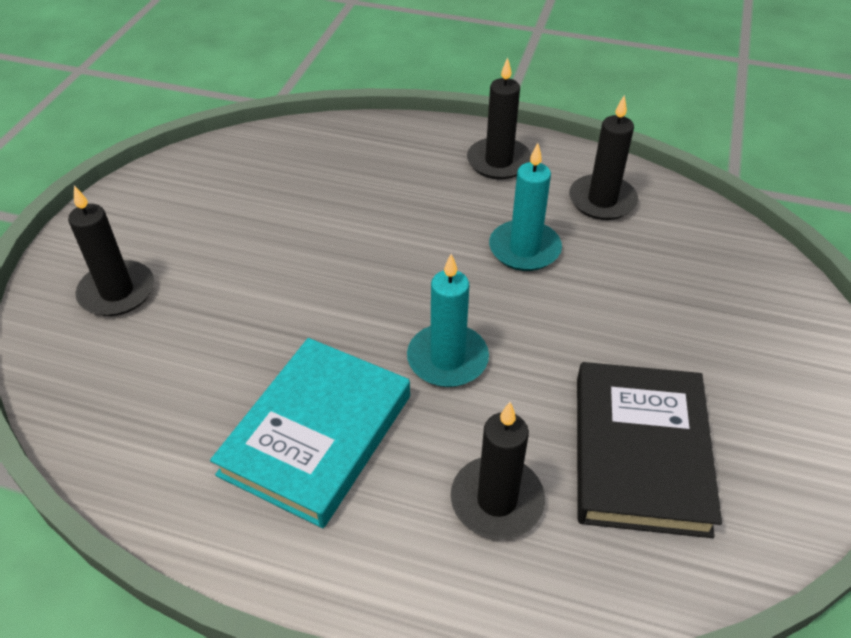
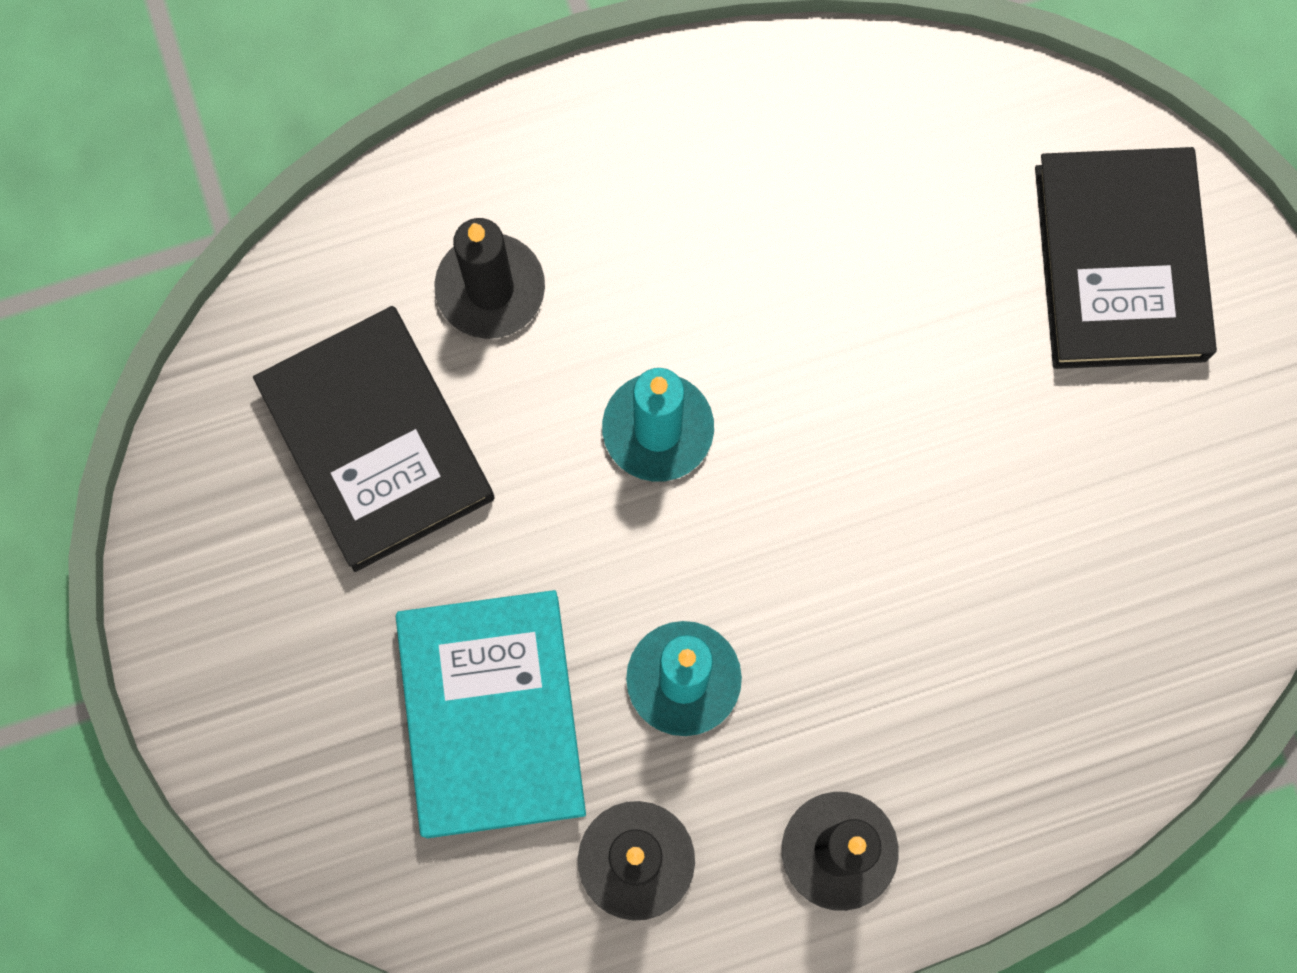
camera: 145 degrees right, 30 degrees up
black candle [68,185,154,316] -> black book [1035,147,1217,369]
turquoise book [210,338,410,528] -> turquoise book moved to [396,590,586,838]

